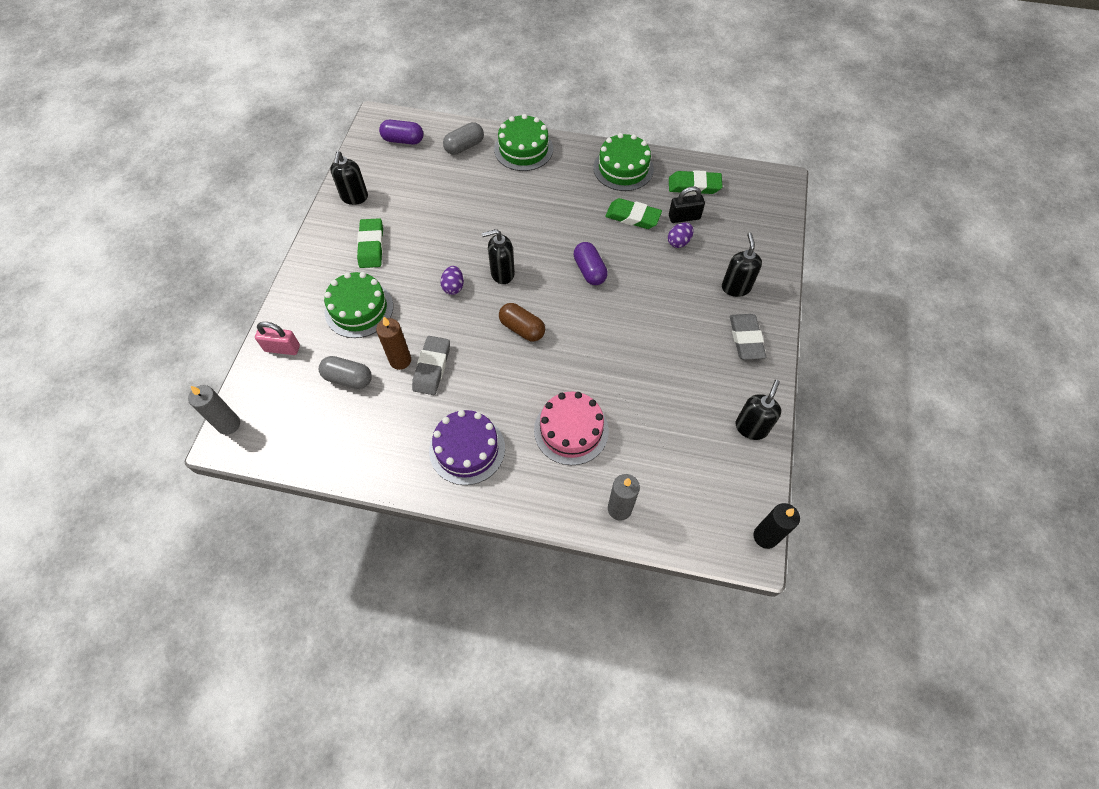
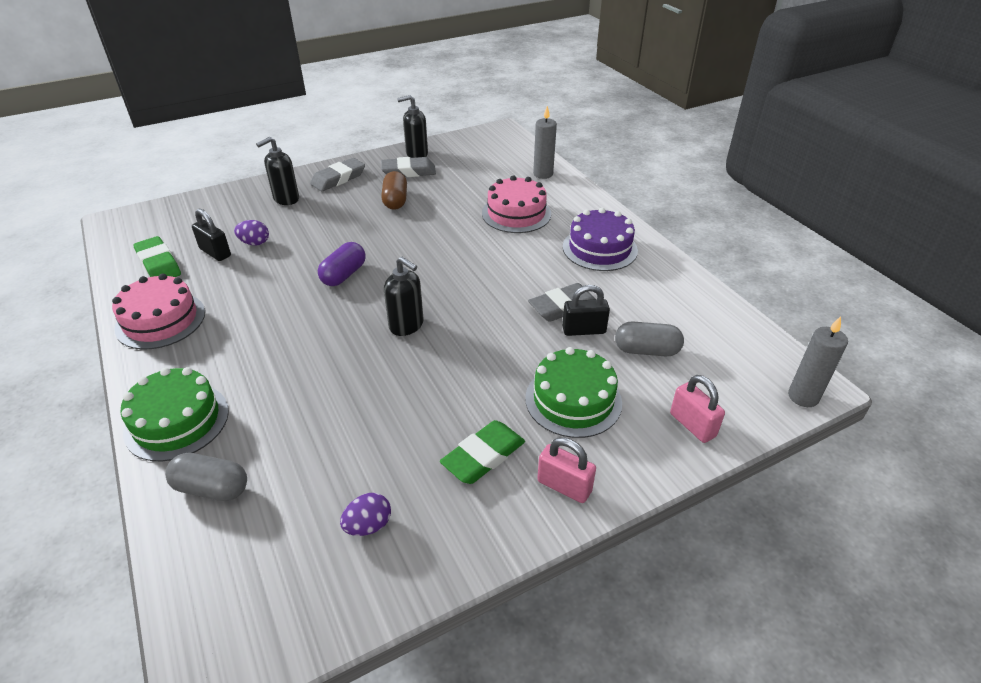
camera: 130 degrees left, 20 degrees down
grey capsule [319,356,372,389] -> grey capsule turned 60 degrees counterclockwise [615,321,684,356]
black soap dispenser [330,151,368,205] -> none
brown candle [376,317,411,370] -> black padlock [562,285,610,336]
purple capsule [379,120,423,145] -> none
purple egg [440,266,464,295] -> purple egg moved to [340,493,391,536]
brown capsule [499,303,545,342] -> brown capsule moved to [381,171,407,210]
green cake [593,133,654,191] -> pink cake [112,273,205,350]
green eraser [605,198,662,229] -> none
black candle [753,503,800,549] -> none
none -> grey eraser [381,157,436,177]
none -> pink padlock [537,437,596,503]

